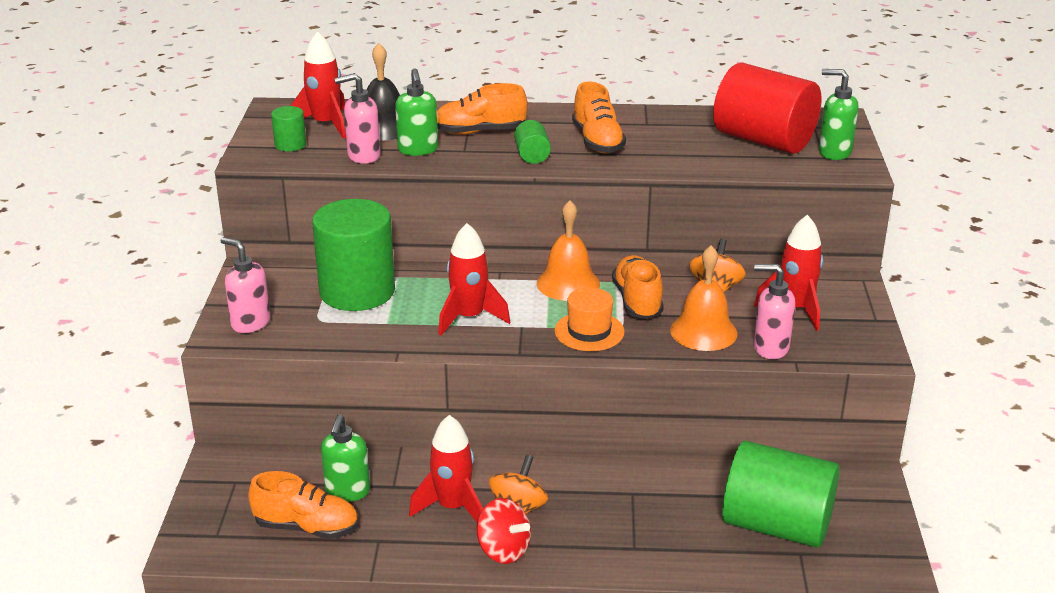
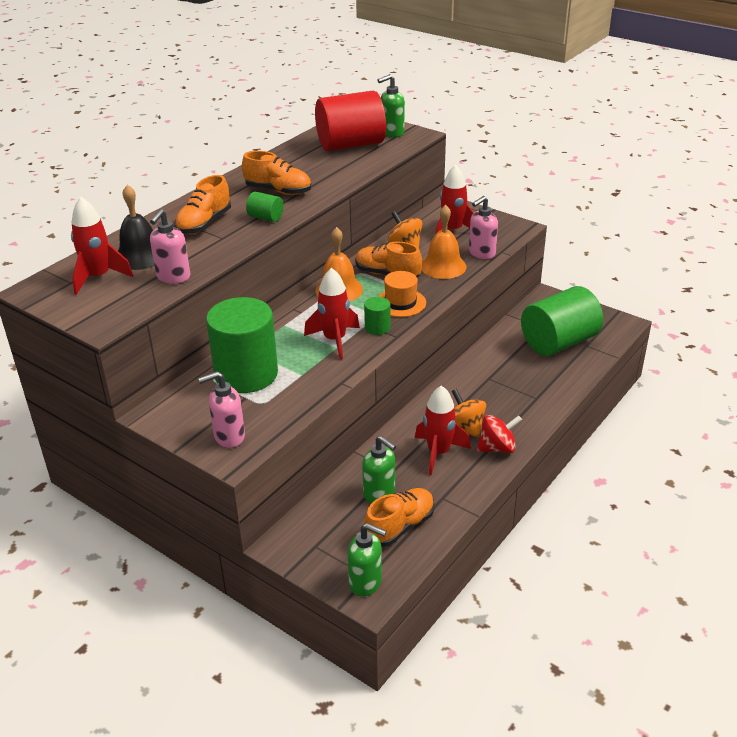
camera: 55 degrees left, 5 degrees up
green cylinder [271,106,306,151] -> green cylinder moved to [364,297,390,335]
green soap dispenser [395,68,438,156] -> green soap dispenser moved to [348,523,387,597]

